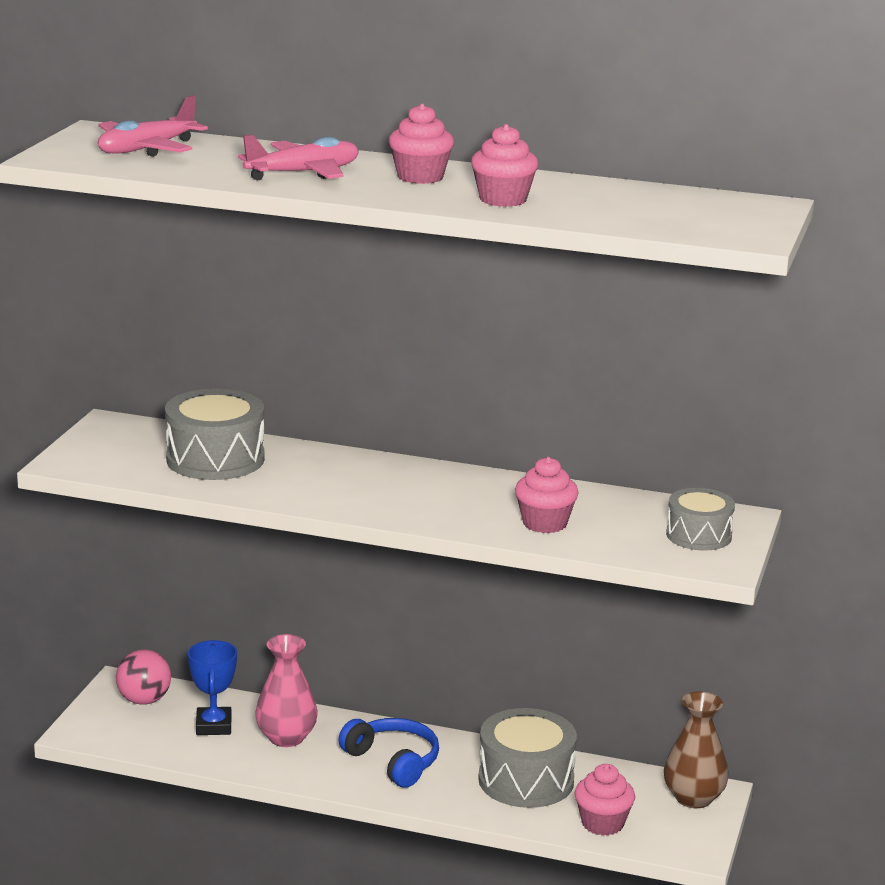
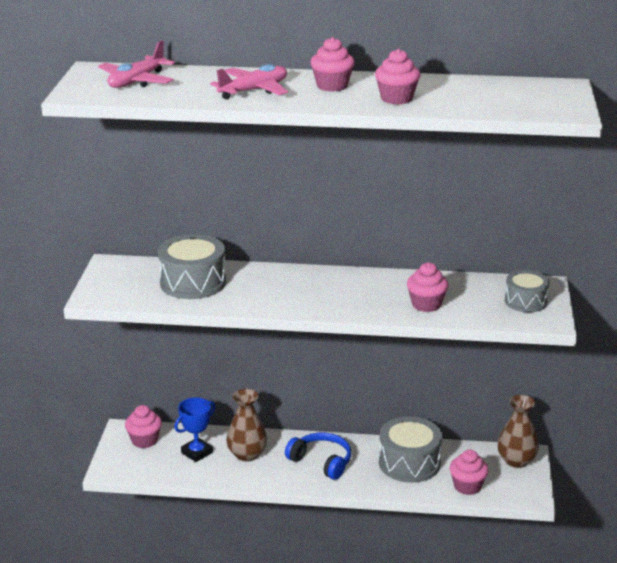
camera: 10 degrees left, 5 degrees up
pink ball [116,649,171,705] -> pink cupcake [125,405,162,448]
blue trophy [188,640,237,735] -> blue trophy turned 60 degrees clockwise [174,397,216,462]
pink vase [255,634,318,747] -> brown vase [226,389,267,462]

